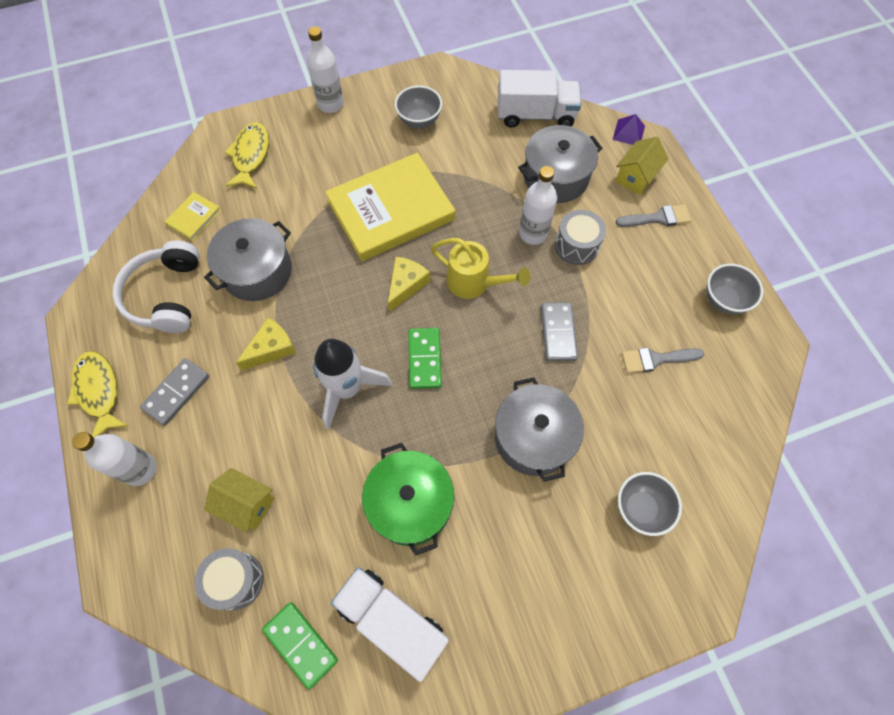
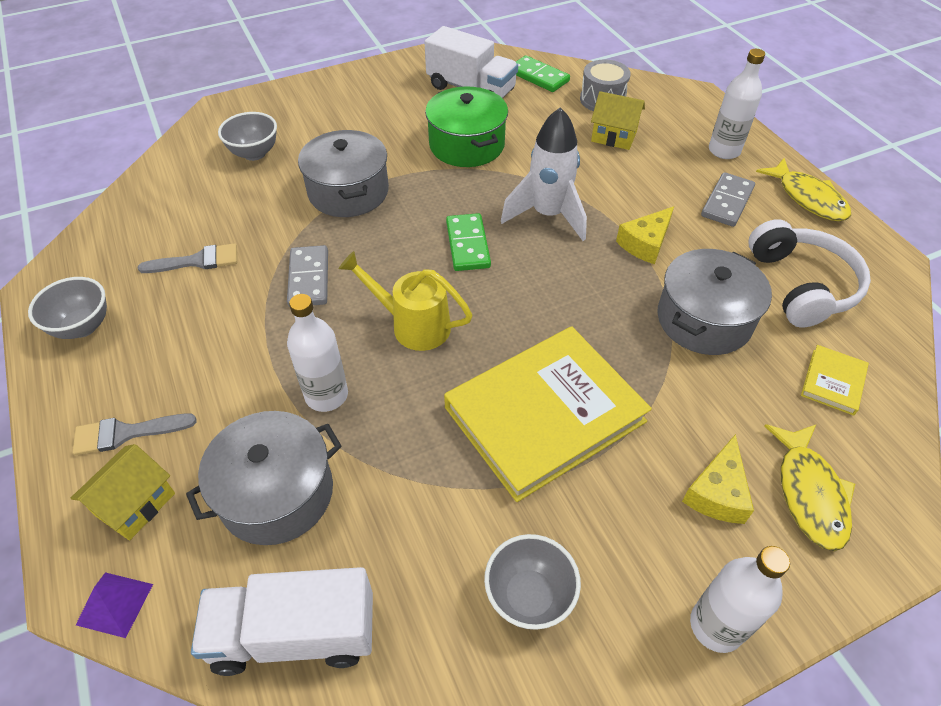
camera: 175 degrees right, 15 degrees down
yellow cheese [388,256,430,312] -> yellow cheese moved to [682,434,754,524]
grey drum [555,210,606,265] -> none

